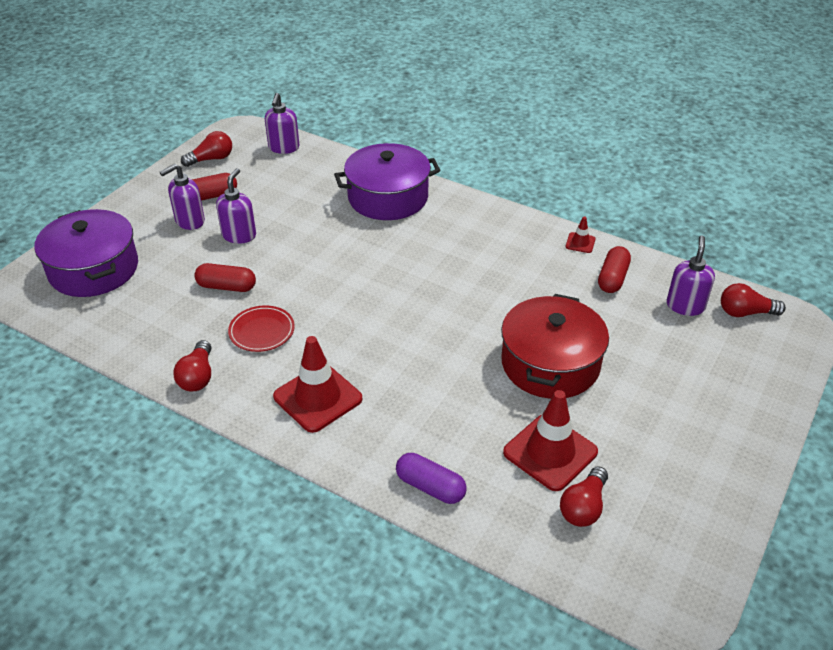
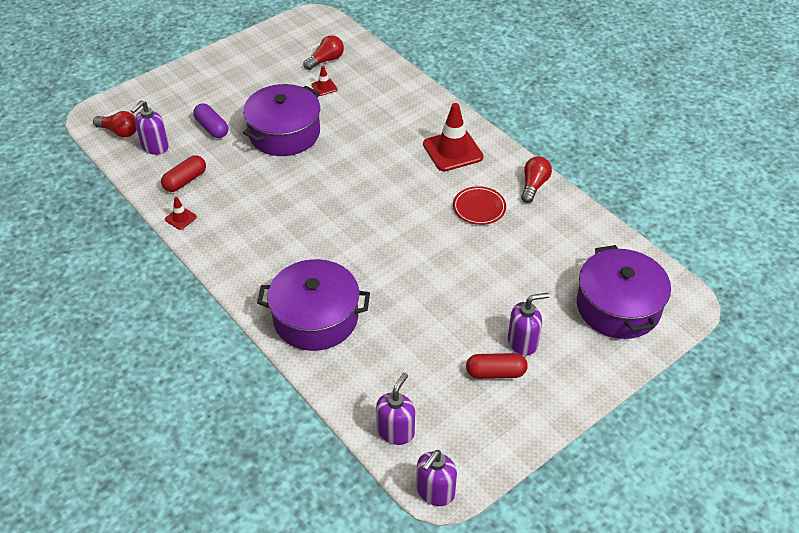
camera: 160 degrees left, 5 degrees up
red light bulb [181,131,232,167] -> none
red capsule [194,263,256,292] -> none
purple soap dispenser [216,168,256,244] -> purple soap dispenser moved to [416,450,457,506]
purple capsule [396,453,467,504] -> purple capsule moved to [193,103,228,138]
red pot [501,294,609,399] -> purple pot [243,84,320,156]
red traffic cone [503,390,598,491] -> red traffic cone [311,66,337,96], size x0.46

